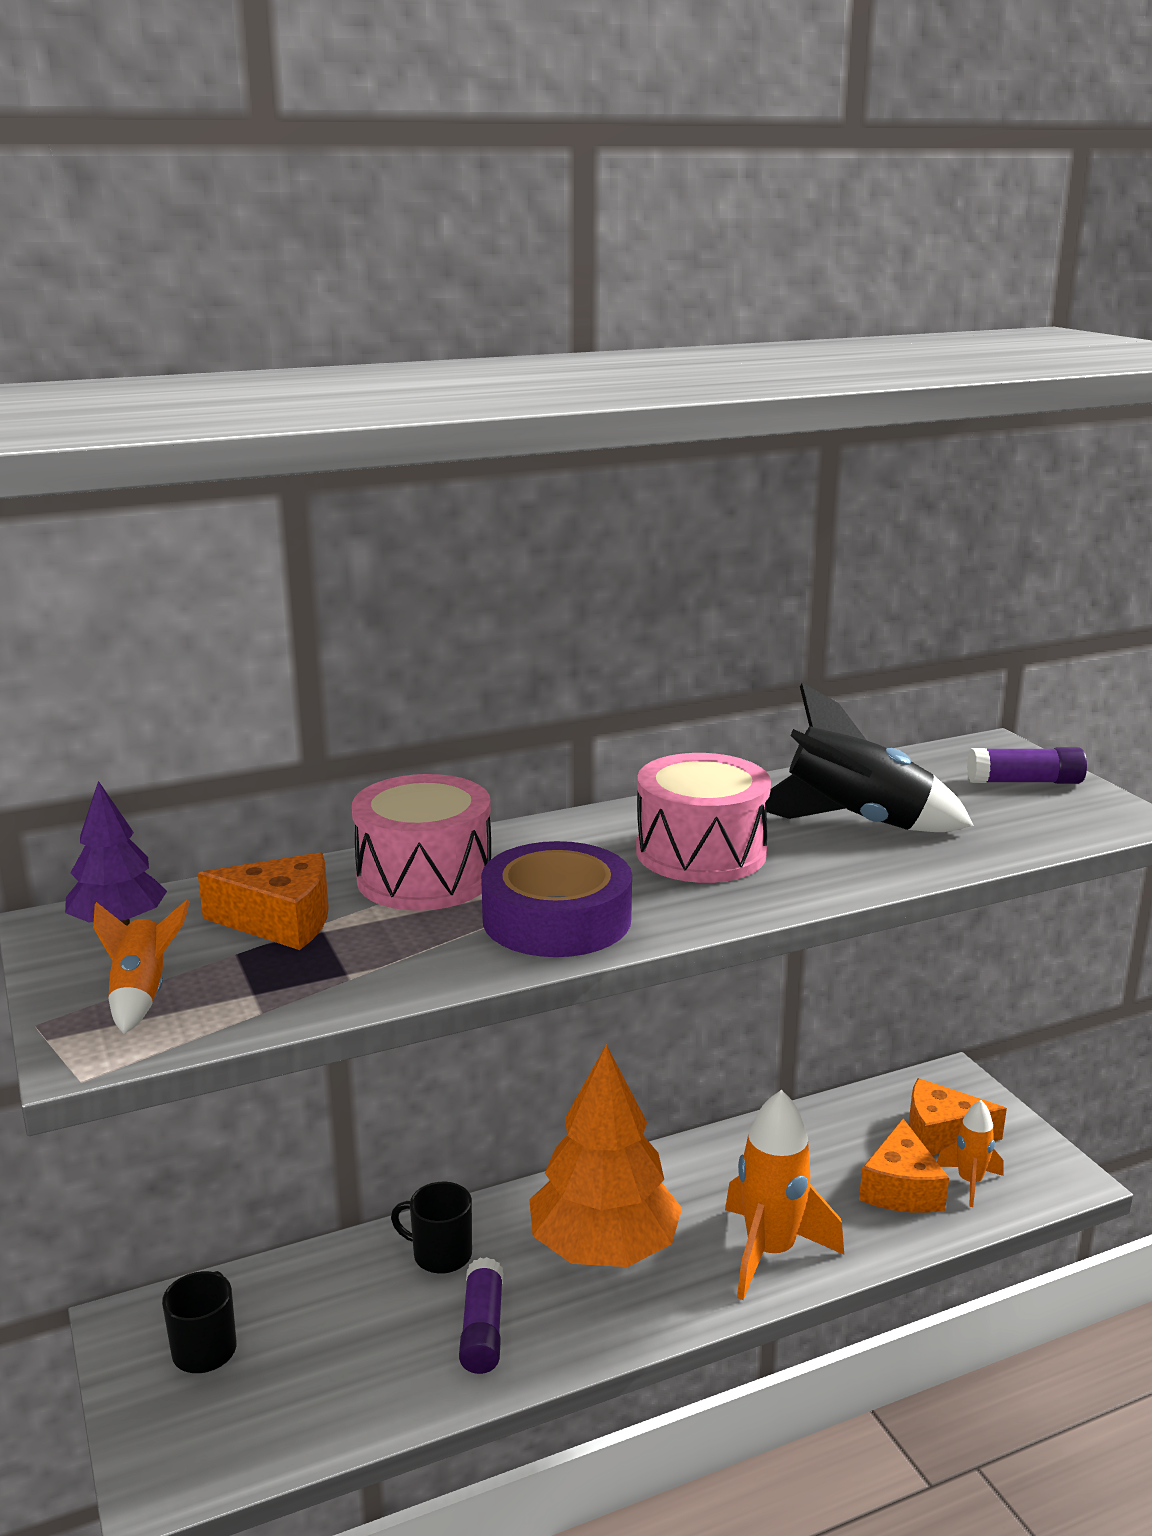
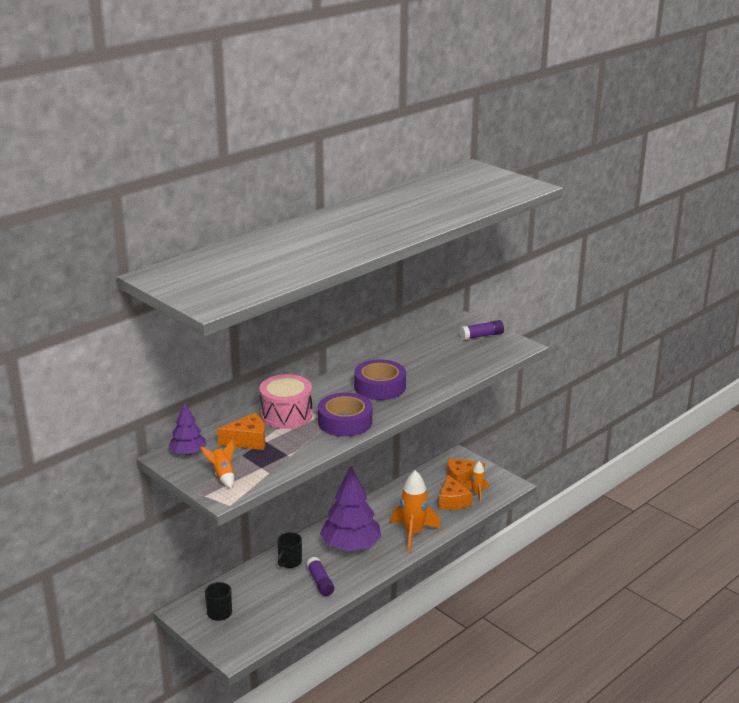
camera: 20 degrees left, 5 degrees up
black mug [391,1182,472,1274] -> black mug turned 60 degrees counterclockwise [277,532,302,568]
orange tree [529,1045,682,1267] -> purple tree [320,466,381,551]
pink drum [636,753,771,883] -> purple tape [354,360,406,400]
black rocket [766,683,974,832] -> none

